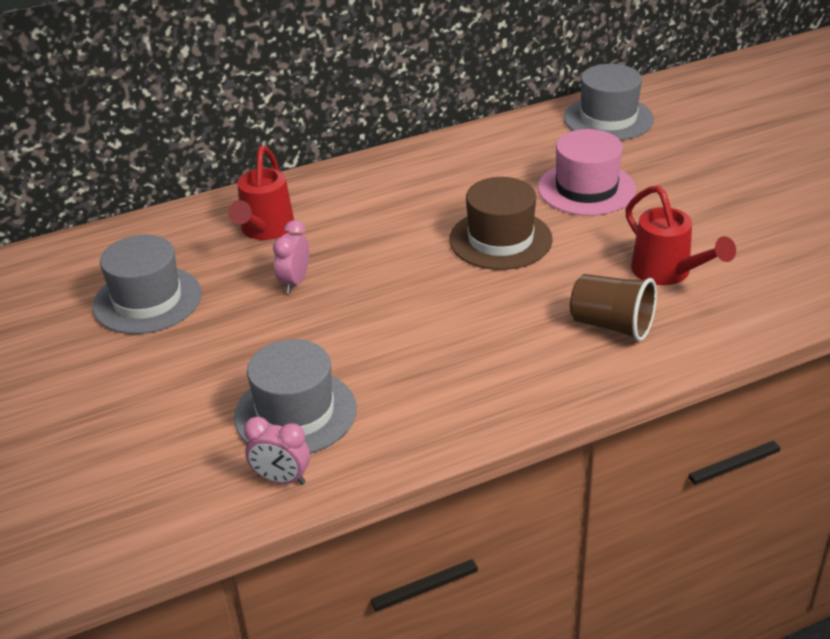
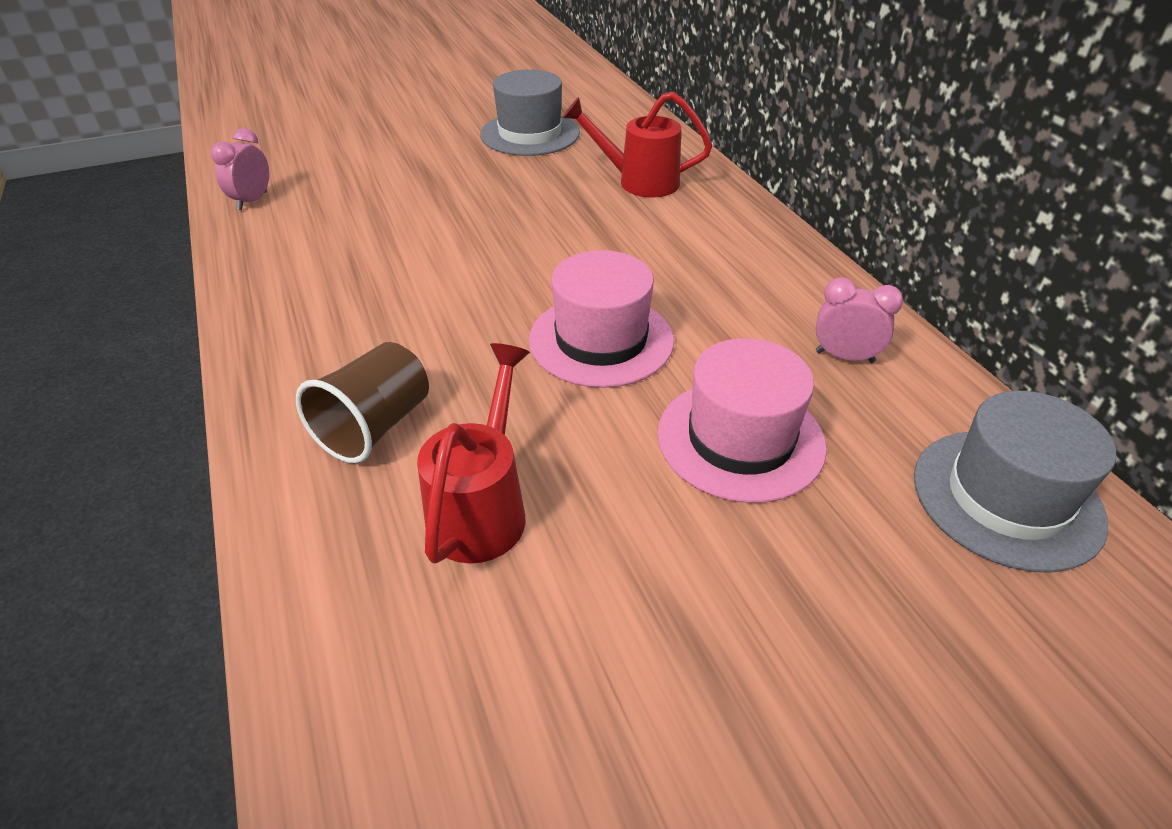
camera: 90 degrees right, 5 degrees up
grey hat [234,339,357,454] -> none
pink clock [273,220,309,293] -> pink clock moved to [816,277,903,363]
brown hat [449,177,553,270] -> pink hat [529,250,674,388]
red watering can [625,185,736,285] -> red watering can turned 135 degrees clockwise [417,343,530,564]

